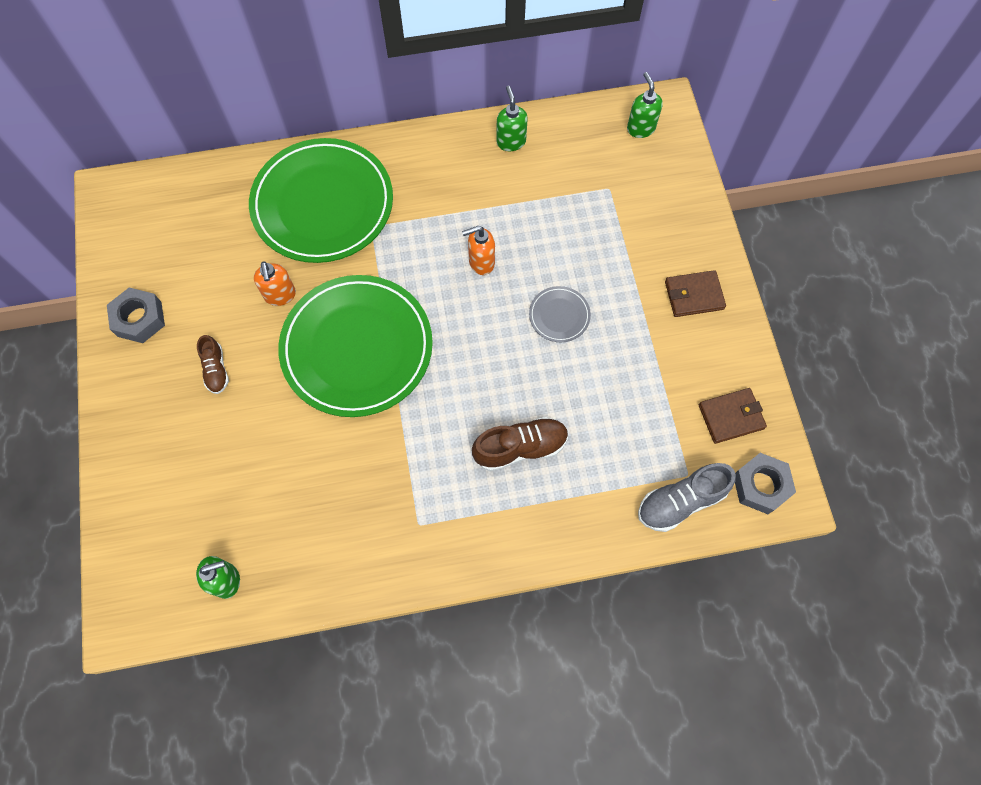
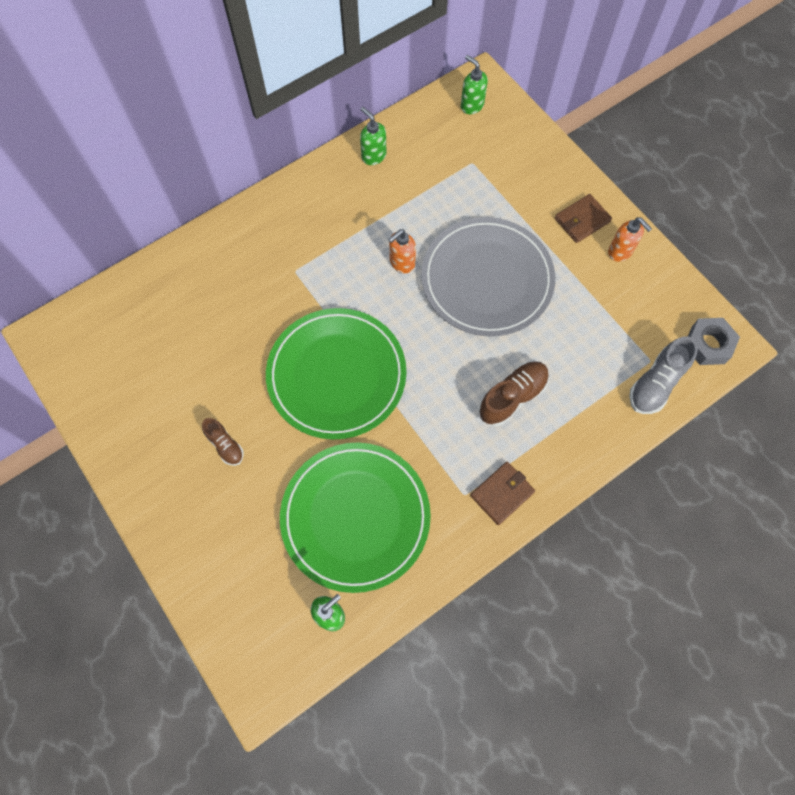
camera: 25 degrees left, 0 degrees up
grey nut [107,288,165,343] -> none
green plate [249,138,393,263] -> green plate moved to [280,443,431,593]
orange soap dispenser [254,261,296,306] -> orange soap dispenser moved to [608,217,652,262]
grey plate [529,286,591,342] -> grey plate [421,217,555,336], size x2.44
brown wallet [699,388,767,444] -> brown wallet moved to [470,462,535,525]

